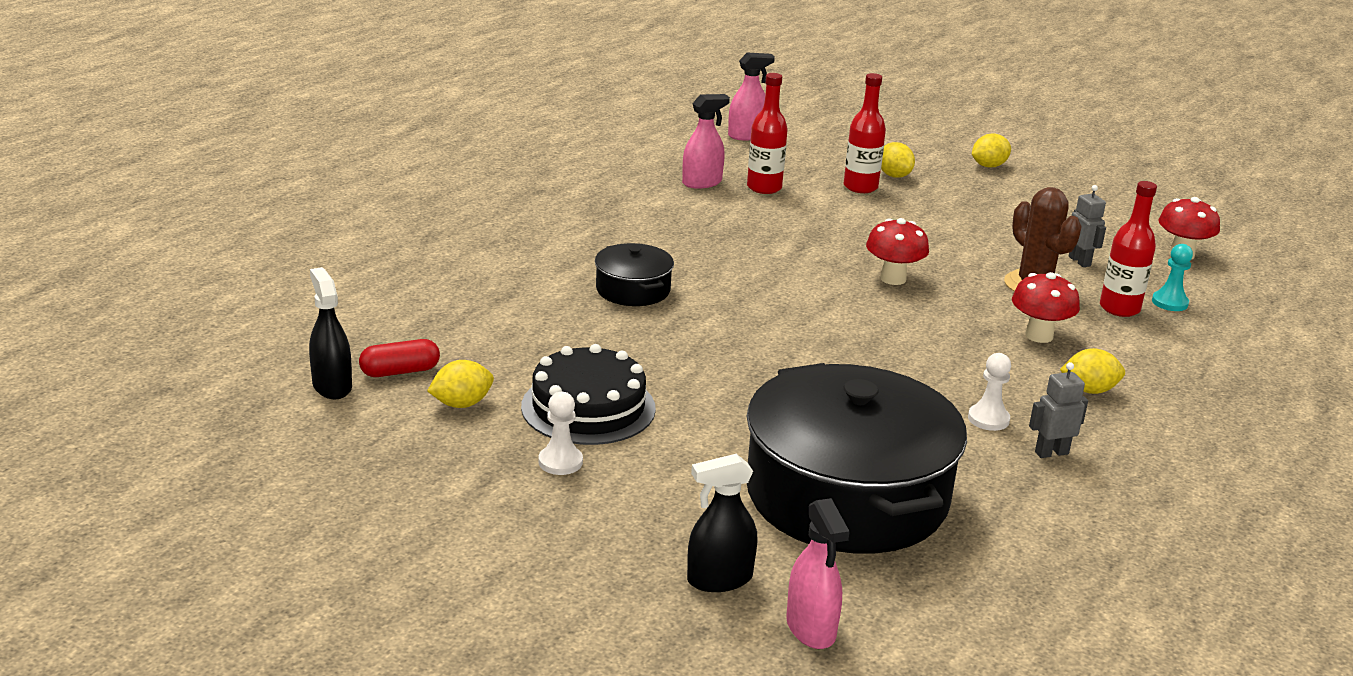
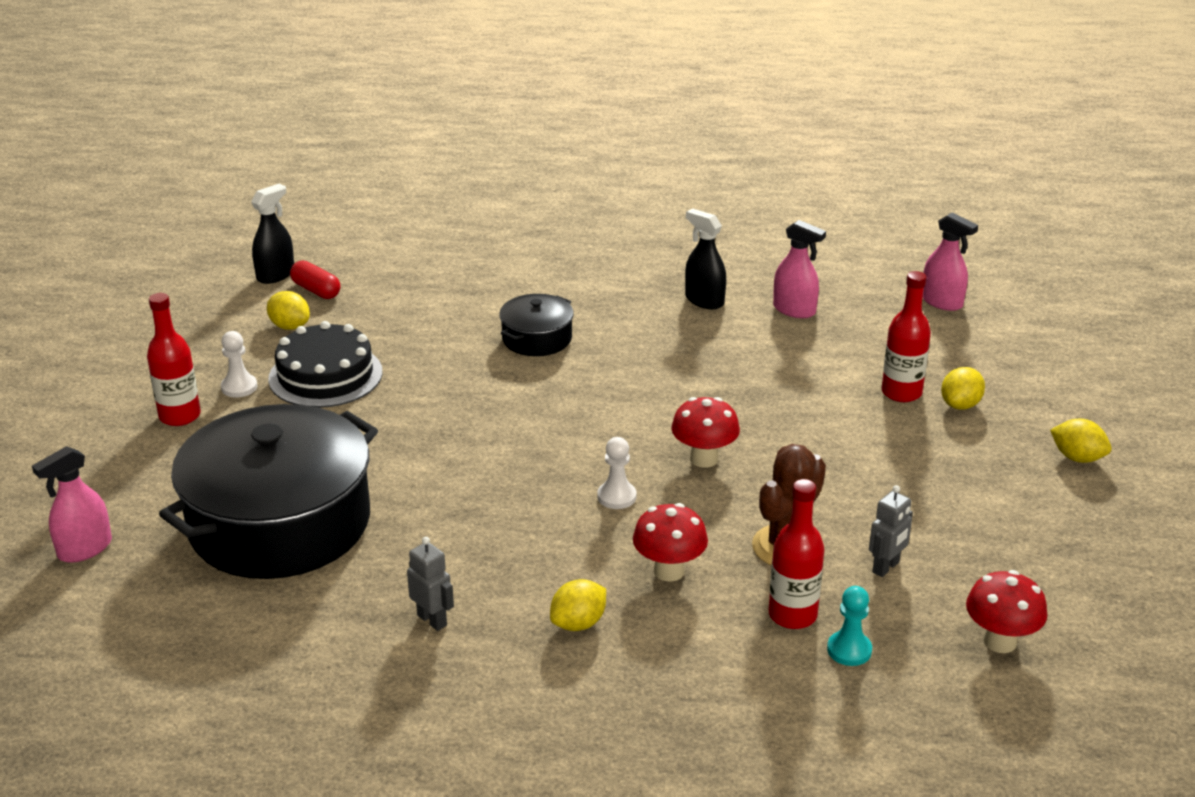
camera: 65 degrees right, 5 degrees up
black spray bottle [687,454,758,592] -> black spray bottle moved to [685,208,726,309]
red bottle [747,73,788,194] -> red bottle moved to [147,293,201,426]
white pawn [968,353,1011,431] -> white pawn moved to [597,437,637,509]
yellow lemon [1060,348,1125,394] -> yellow lemon turned 75 degrees clockwise [550,579,606,631]

